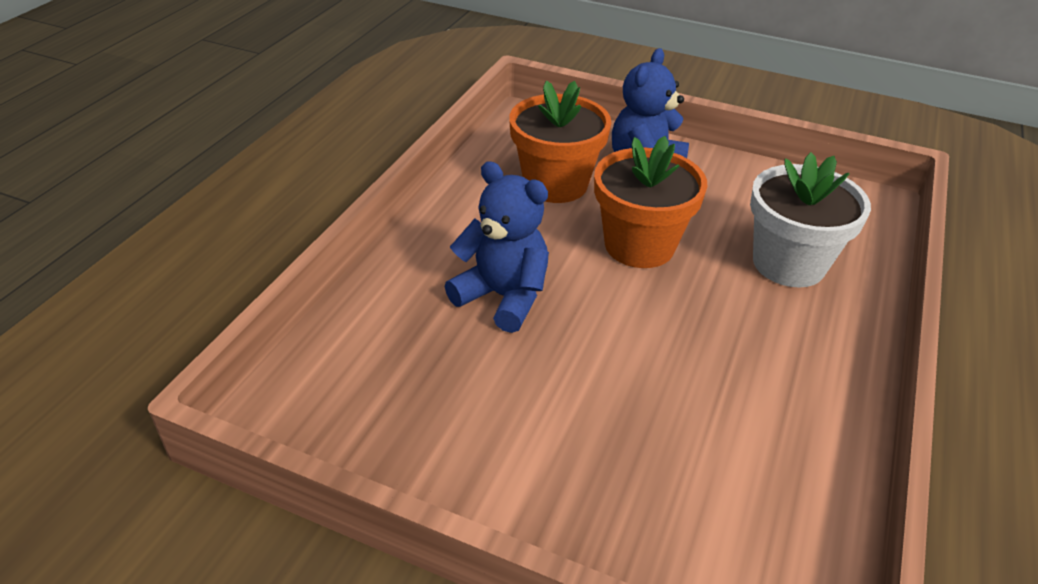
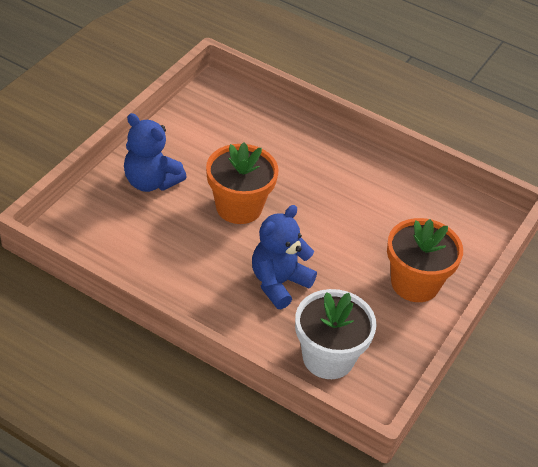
camera: 85 degrees left, 5 degrees up
orange flower pot [509,81,612,203] -> orange flower pot moved to [387,218,463,302]
white flower pot [750,152,871,288] -> white flower pot moved to [295,289,377,379]

